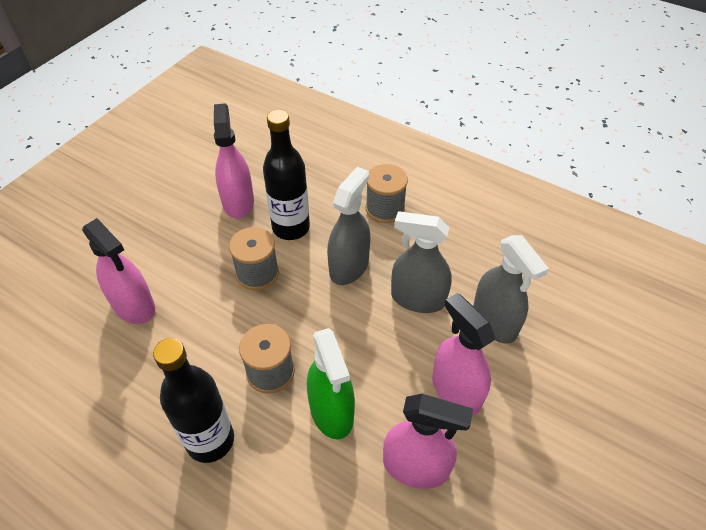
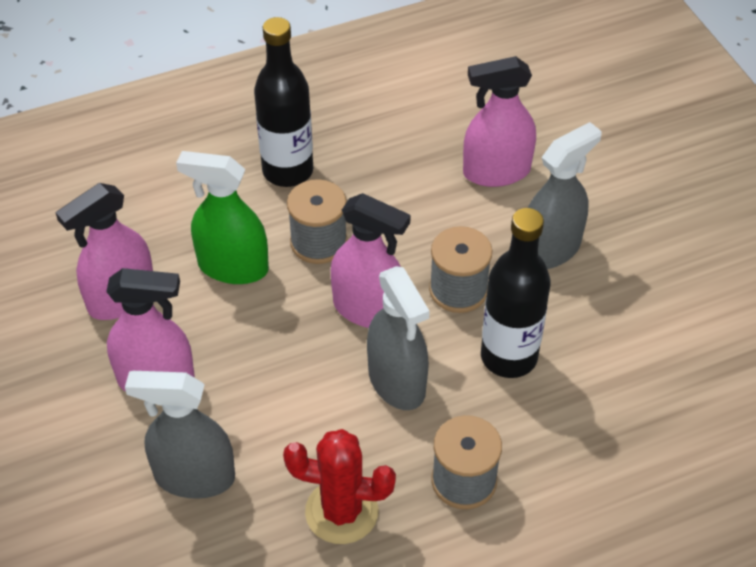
camera: 125 degrees right, 0 degrees up
pink spray bottle [214,103,254,218] -> pink spray bottle moved to [331,193,411,328]
grey spray bottle [391,211,452,313] -> grey spray bottle moved to [528,122,602,269]
none -> red cactus [283,429,396,544]

